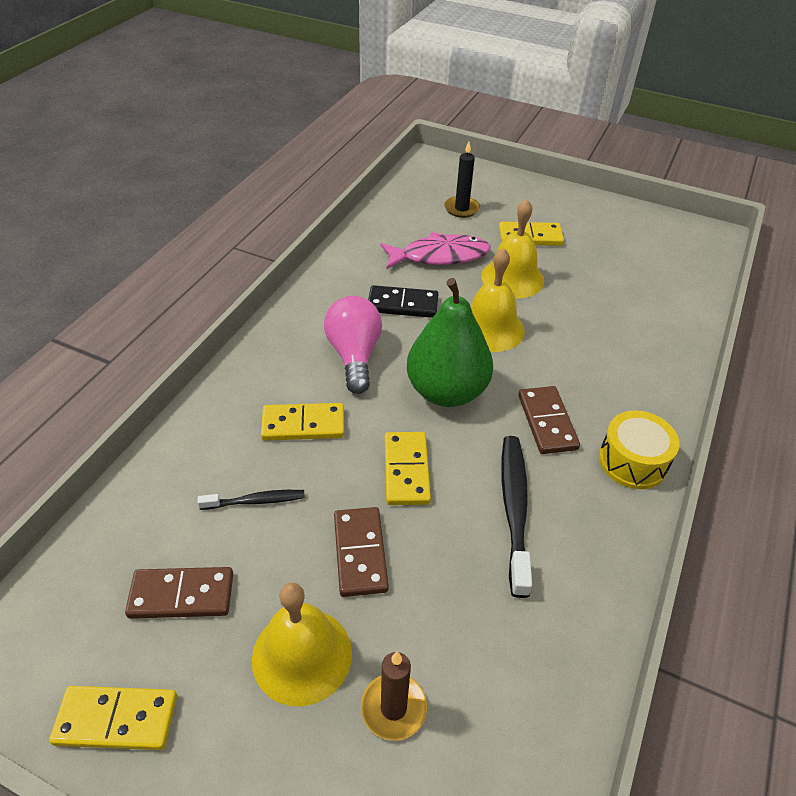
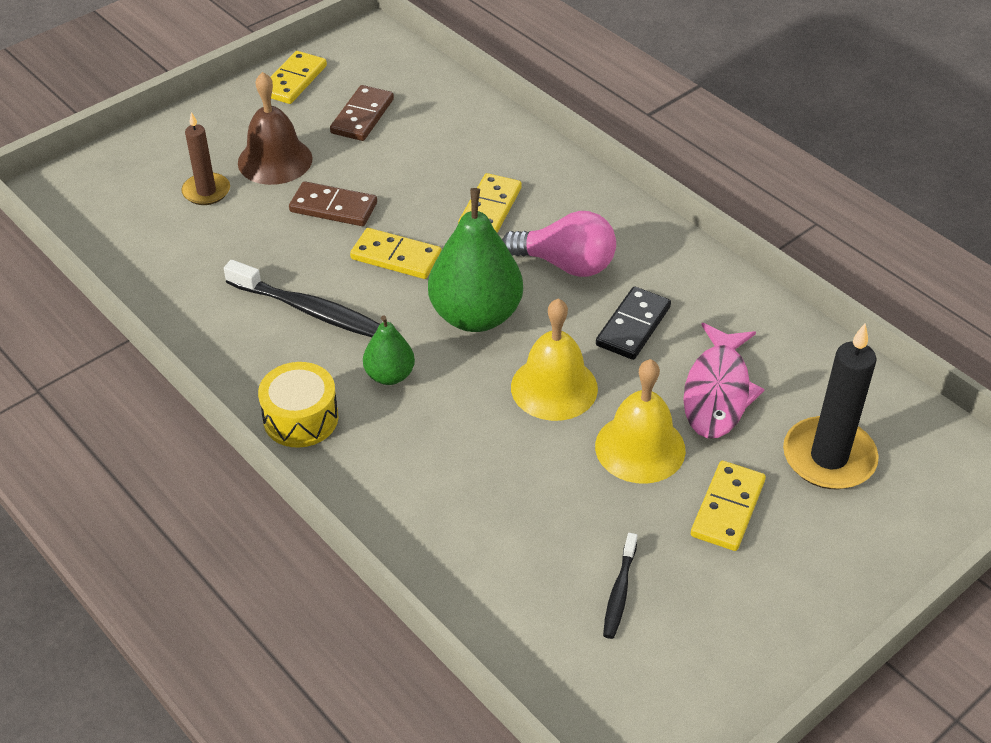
camera: 115 degrees right, 0 degrees up
black toothbrush [197,490,305,510] -> black toothbrush moved to [603,533,637,639]
yellow bell [252,583,352,706] -> brown bell [238,72,313,185]
black candle [444,141,480,218] -> black candle [783,324,879,489], size x1.63
brown domino [518,386,580,454] -> green pear [363,316,415,385]

